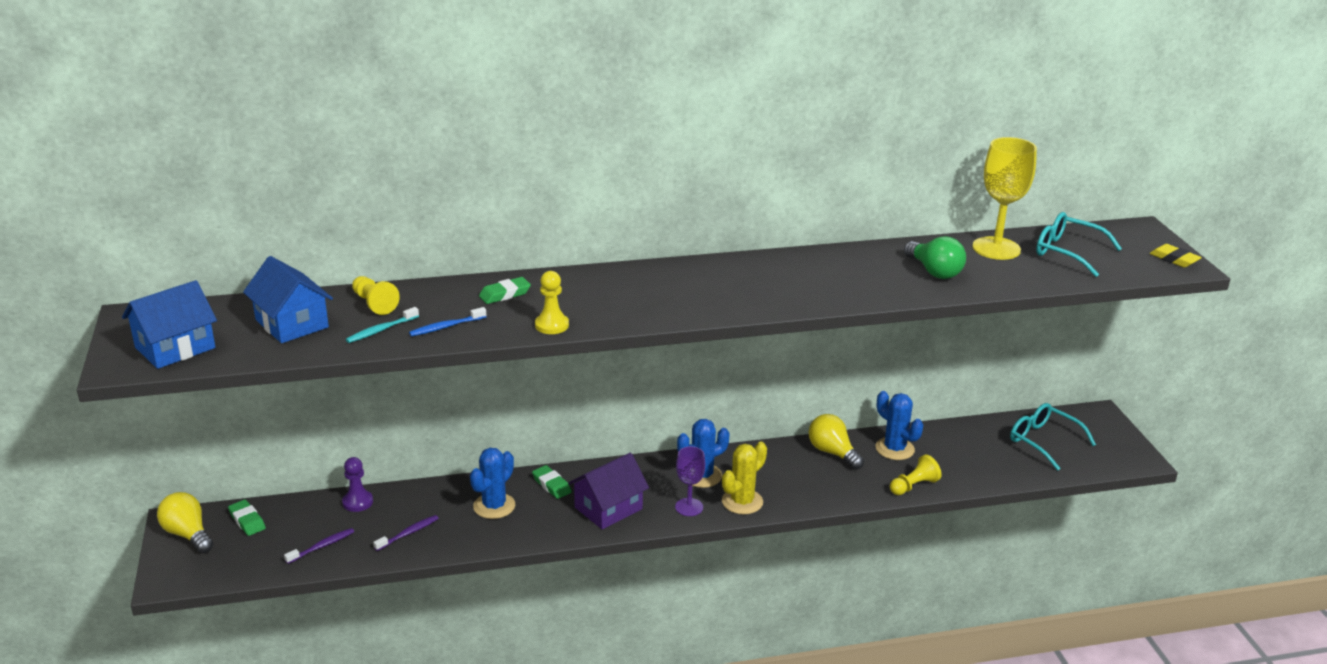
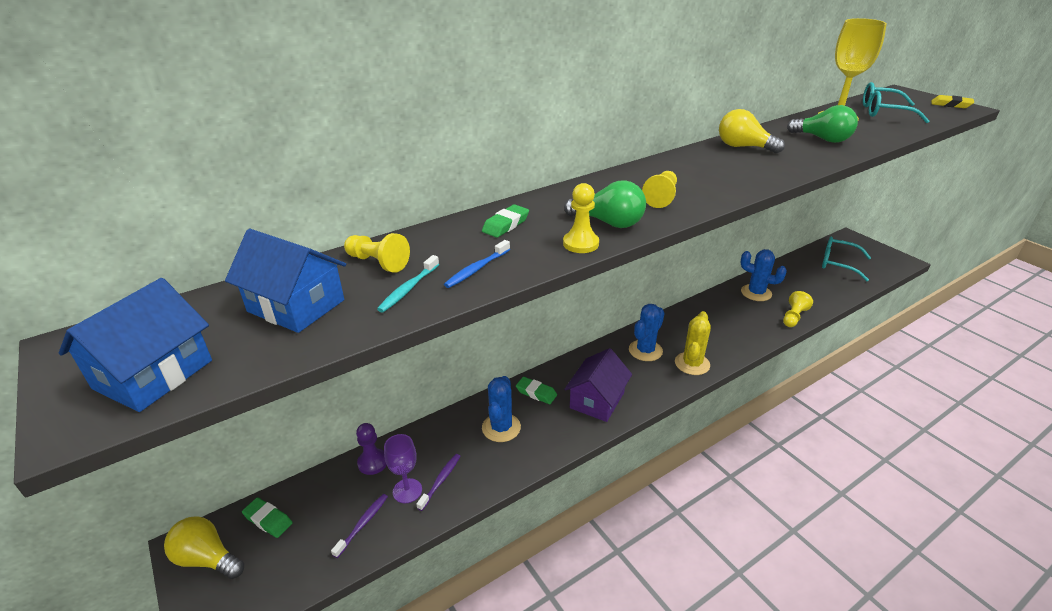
camera: 20 degrees left, 5 degrees up
purple goblet [675,446,705,516] -> purple goblet moved to [384,434,422,503]
yellow light bulb [809,414,864,470] -> yellow light bulb moved to [719,109,785,153]
none -> green light bulb [564,180,646,228]
none -> yellow pawn [642,171,677,208]

